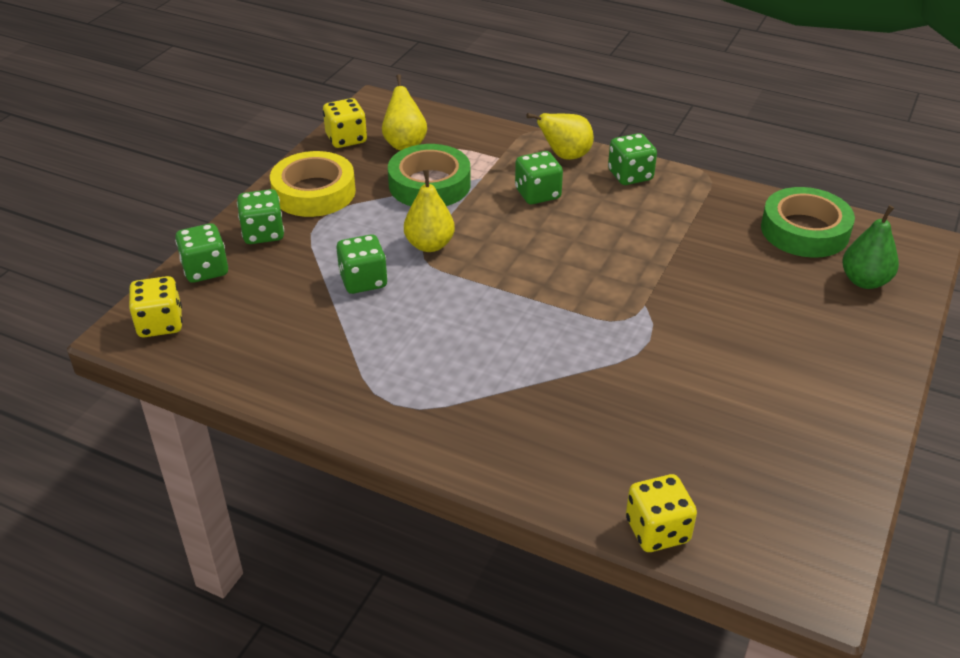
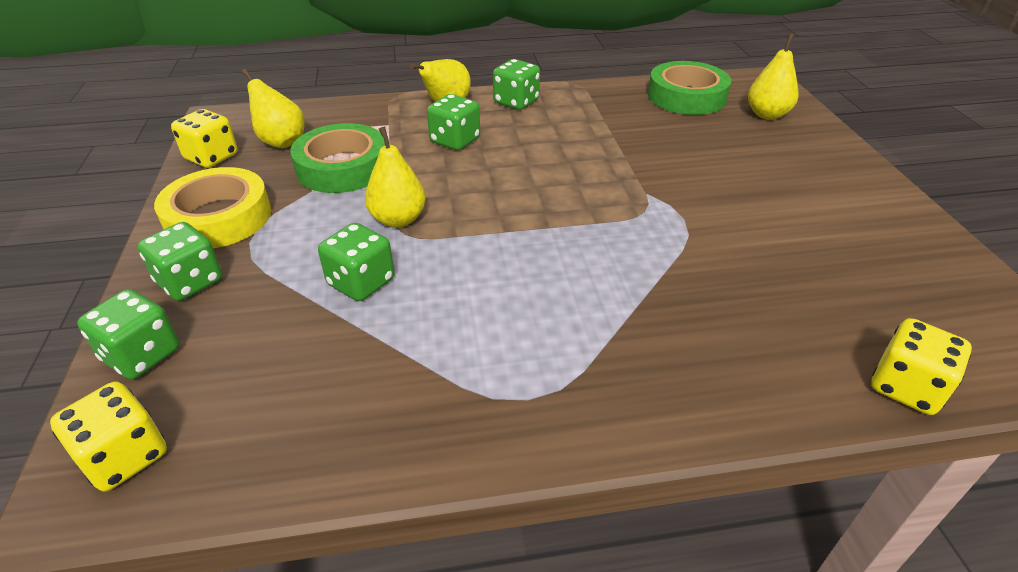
camera: 35 degrees left, 0 degrees up
green pear [842,205,899,289] -> yellow pear [748,34,798,120]

